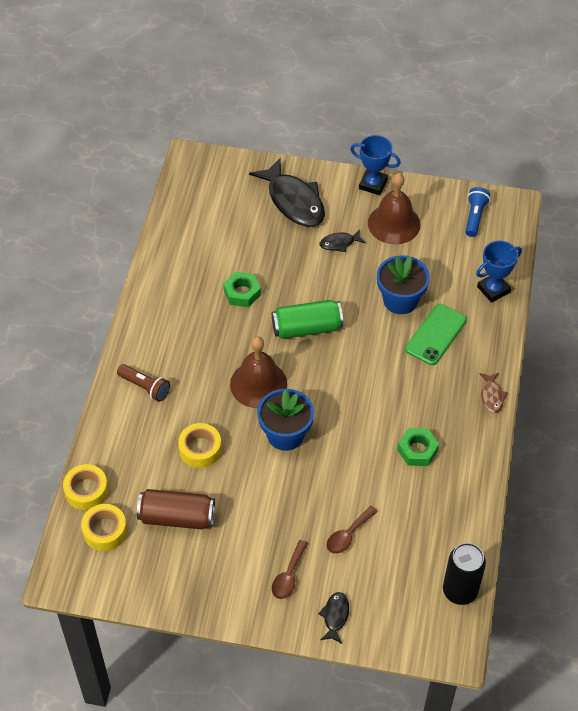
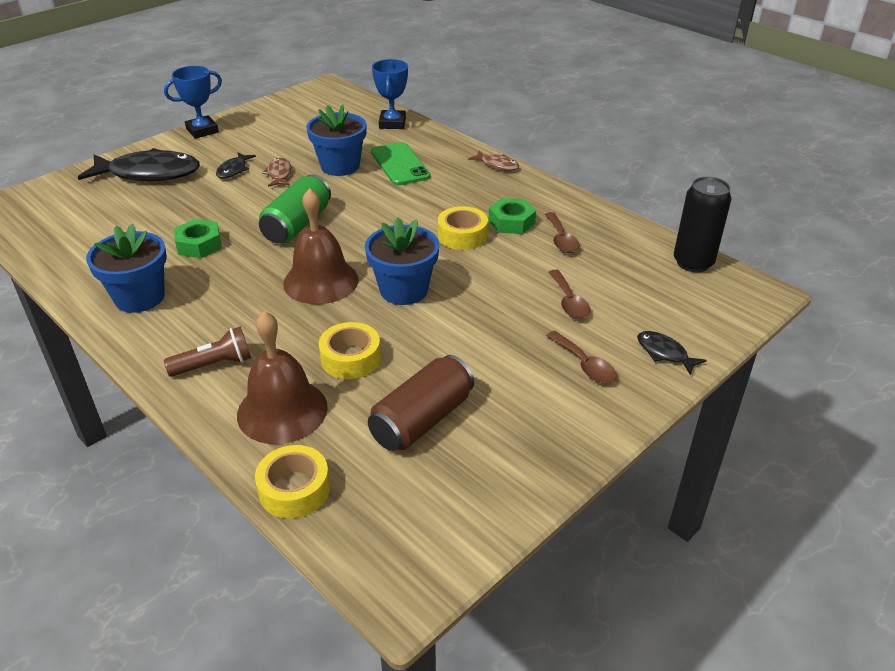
camera: 55 degrees left, 15 degrees down
yellow tape [81,504,127,551] -> yellow tape moved to [438,206,488,250]
brown bell [368,173,421,244] -> brown bell moved to [237,311,328,444]
blue flashlight [465,187,490,237] -> none
none -> blue flower pot [86,224,167,313]
none -> brown fish [262,158,292,187]
none -> brown spoon [545,212,580,253]

